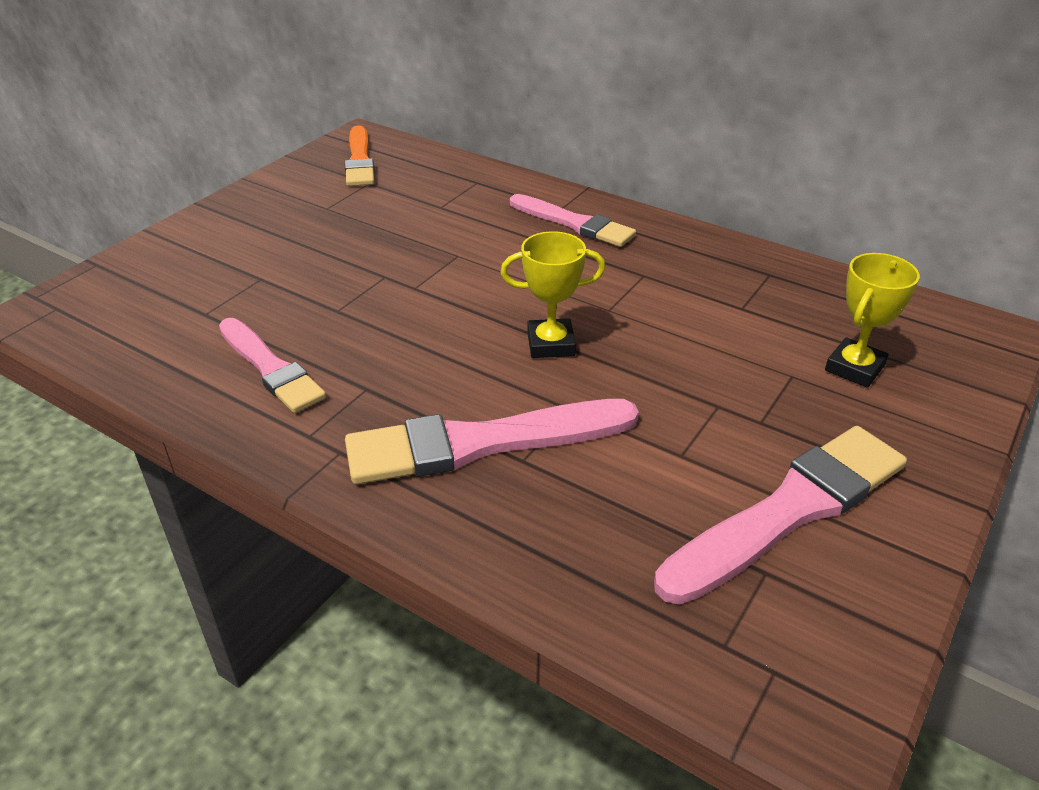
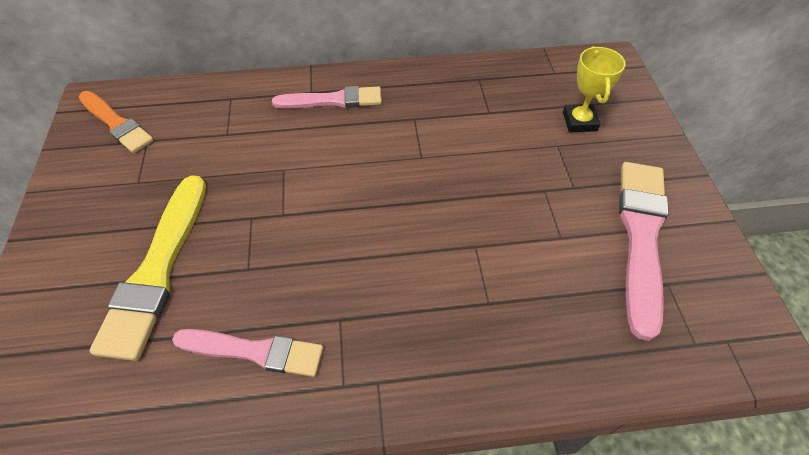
camera: 40 degrees left, 15 degrees up
pink brush [345,399,639,484] -> none
yellow trophy [500,231,605,358] -> none
none -> yellow brush [90,175,206,361]

